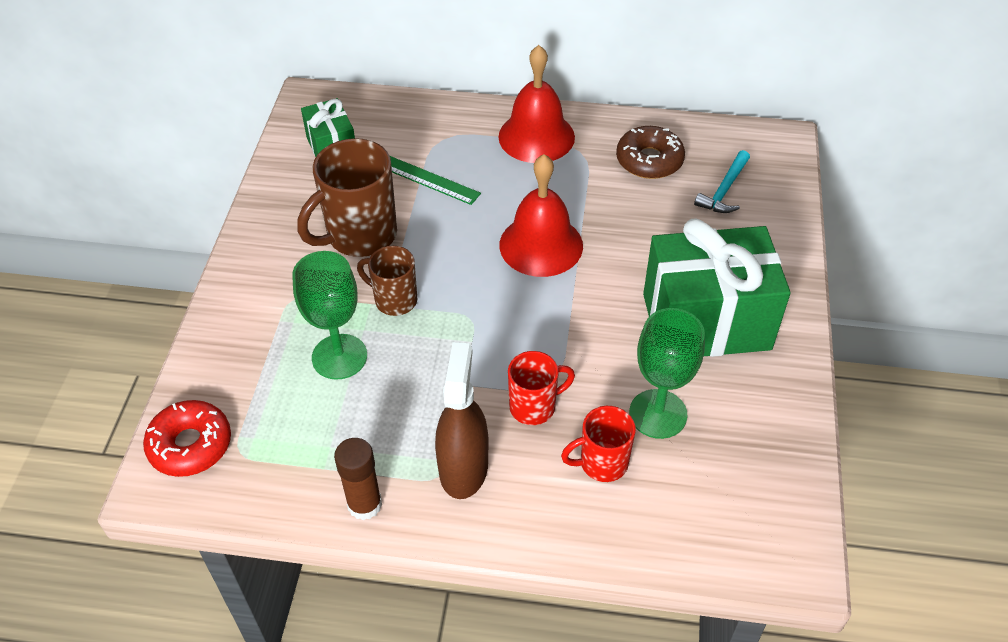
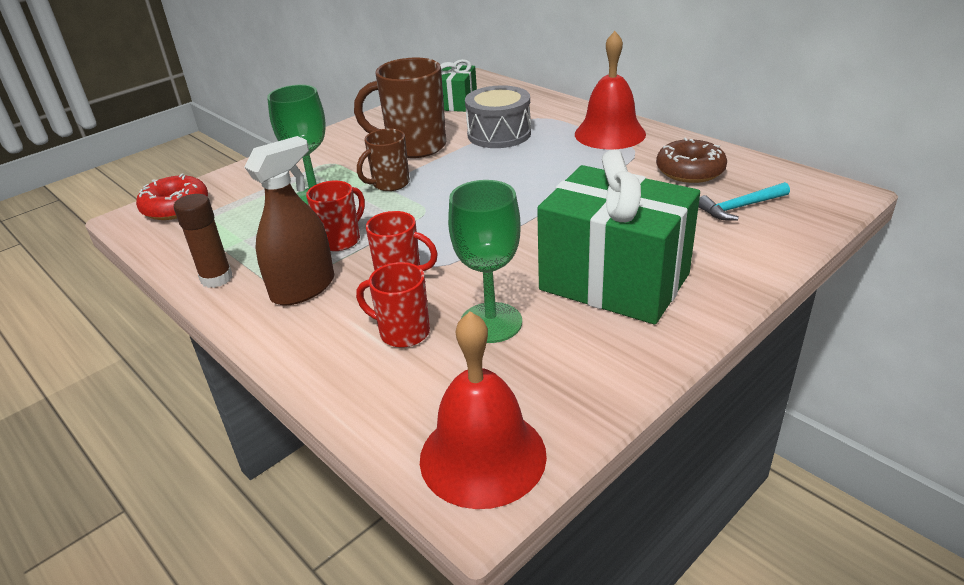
camera: 40 degrees right, 15 degrees down
brown mug [357,246,417,316] -> brown mug turned 105 degrees counterclockwise [357,129,410,191]
green ruler [390,156,481,205] -> grey drum [465,85,531,148]
red bell [499,154,583,277] -> red bell moved to [420,311,547,509]
none -> red mug [306,181,365,251]

